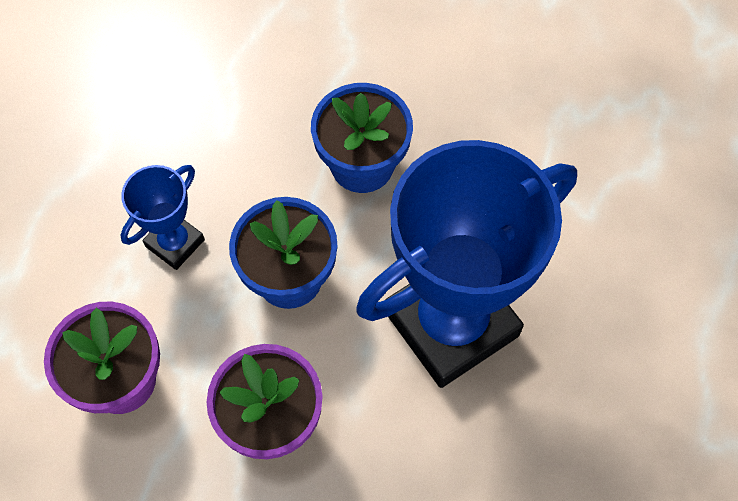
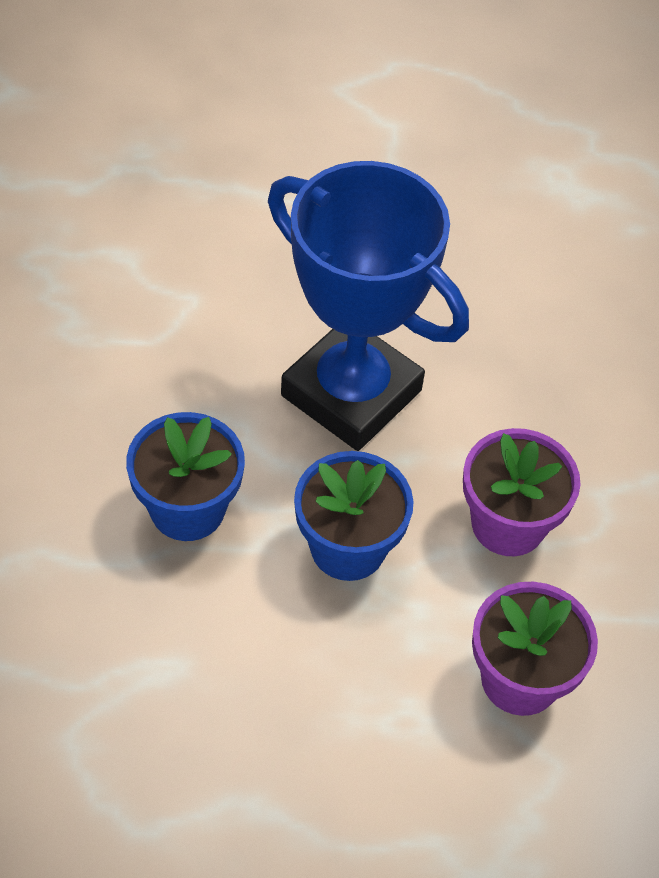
camera: 110 degrees left, 10 degrees down
blue trophy [120,165,205,270] -> none

